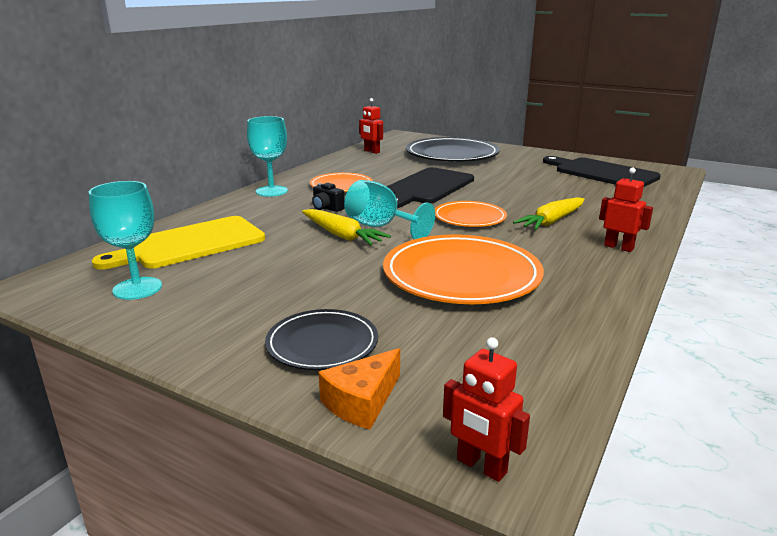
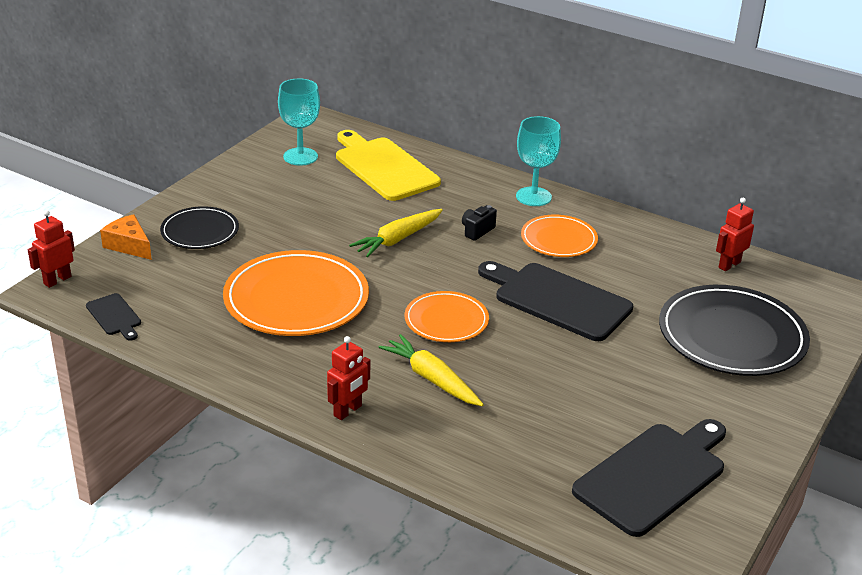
camera: 90 degrees right, 10 degrees up
turquoise goblet [344,180,435,239] -> none
none -> black cutting board [86,293,141,341]

